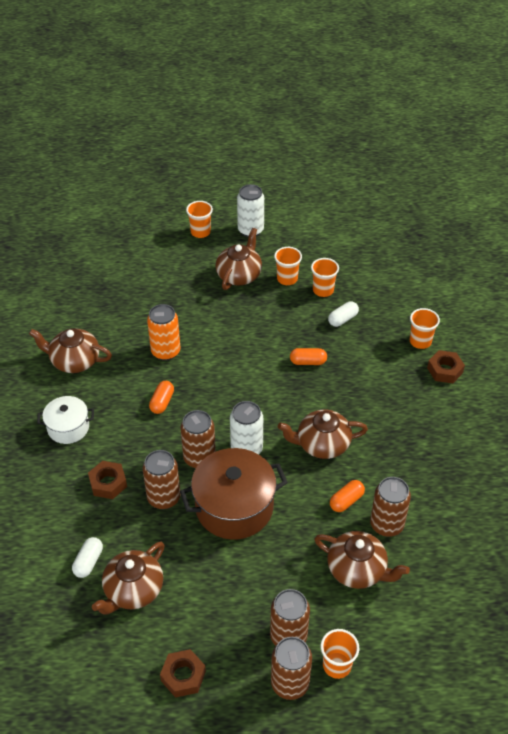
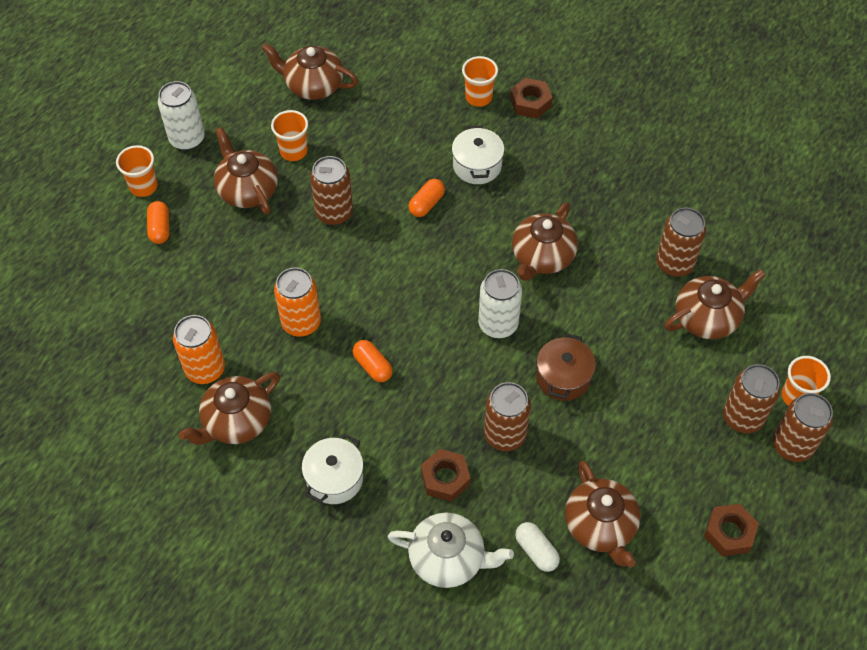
camera: 55 degrees left, 10 degrees up
brown can [180,410,216,468] -> brown can moved to [310,156,353,226]
brown pot [180,448,288,540] -> brown pot [536,333,596,401], size x0.57
orange cup [311,258,339,297] -> none
white capsule [328,301,359,327] -> none
orange capsule [330,480,365,512] -> orange capsule moved to [147,201,169,244]
none -> orange can [173,315,225,384]
none -> brown teapot [262,43,358,100]
none -> white teapot [388,513,514,588]
none -> white pot [452,126,504,184]

